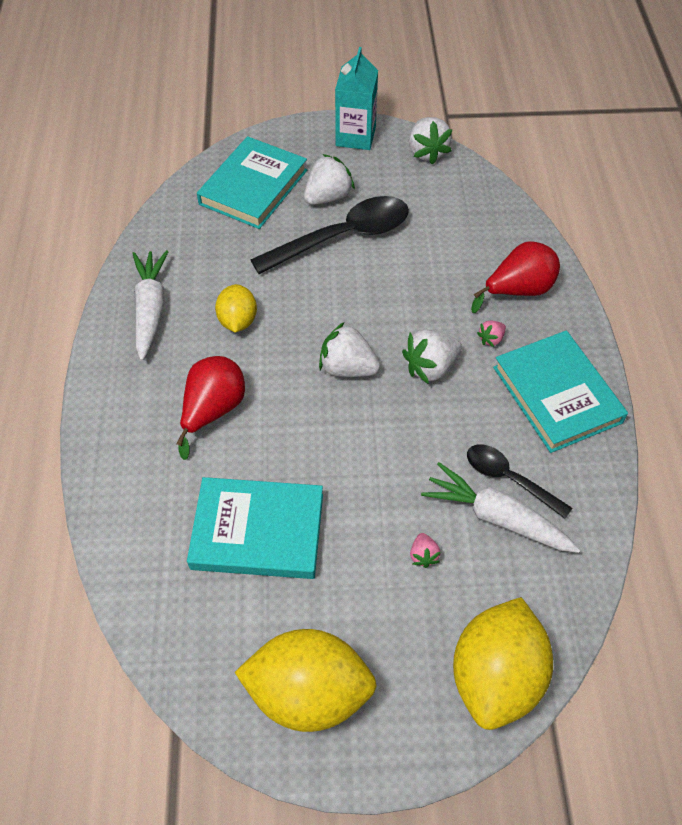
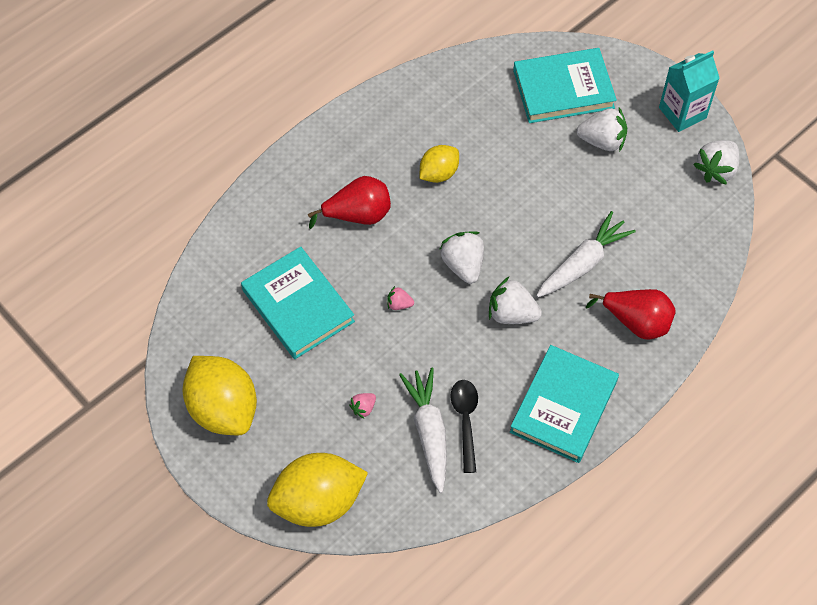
camera: 50 degrees right, 5 degrees up
white carrot [132,250,169,361] -> white carrot moved to [536,211,636,297]
black spoon [250,196,409,274] -> none
pink strawberry [477,321,506,347] -> pink strawberry moved to [387,286,414,310]

